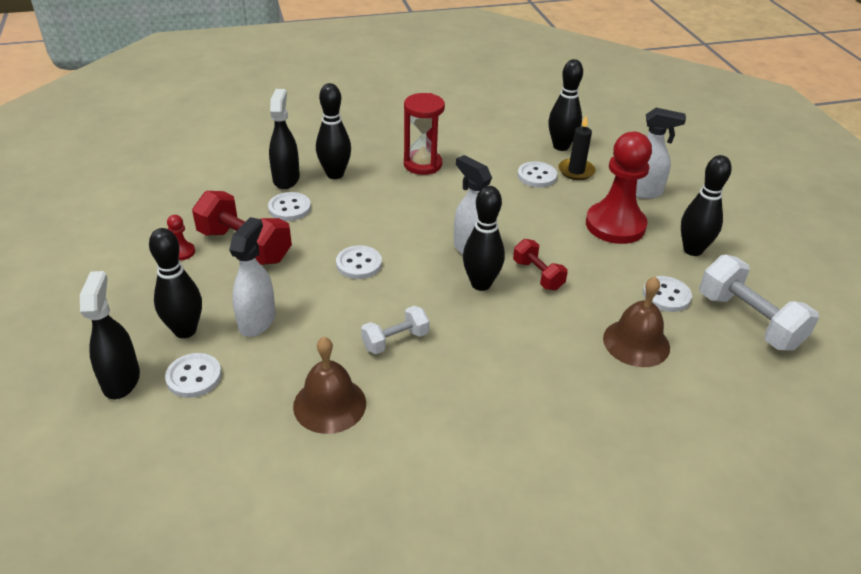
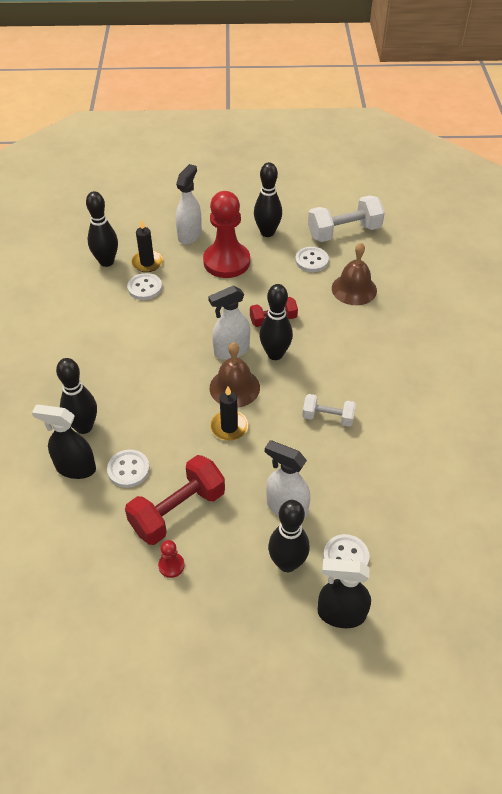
camera: 75 degrees left, 10 degrees up
brown bell [293,337,366,434] -> brown bell moved to [210,342,260,408]
white button [336,245,382,279] -> black candle [210,387,249,441]
white dumbbell [361,306,429,354] -> white dumbbell turned 60 degrees counterclockwise [302,394,356,427]
red hourglass [404,93,445,175] -> none

